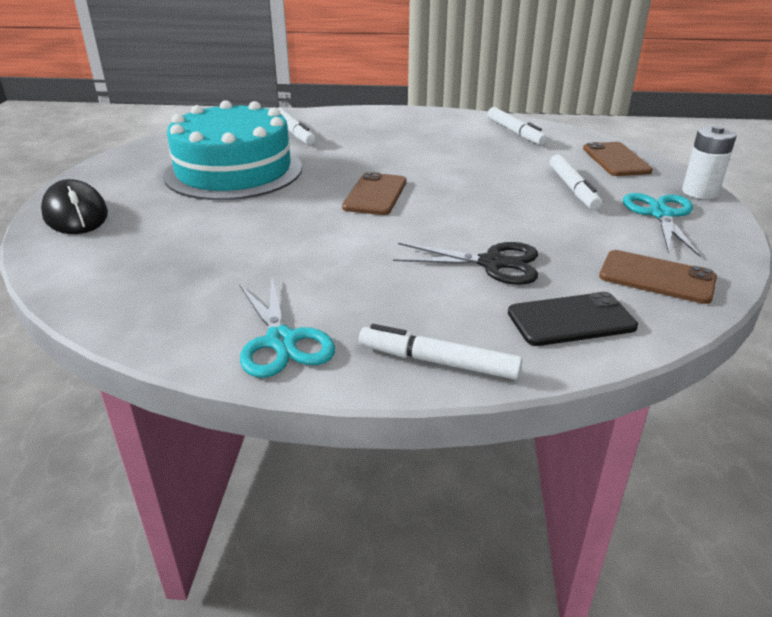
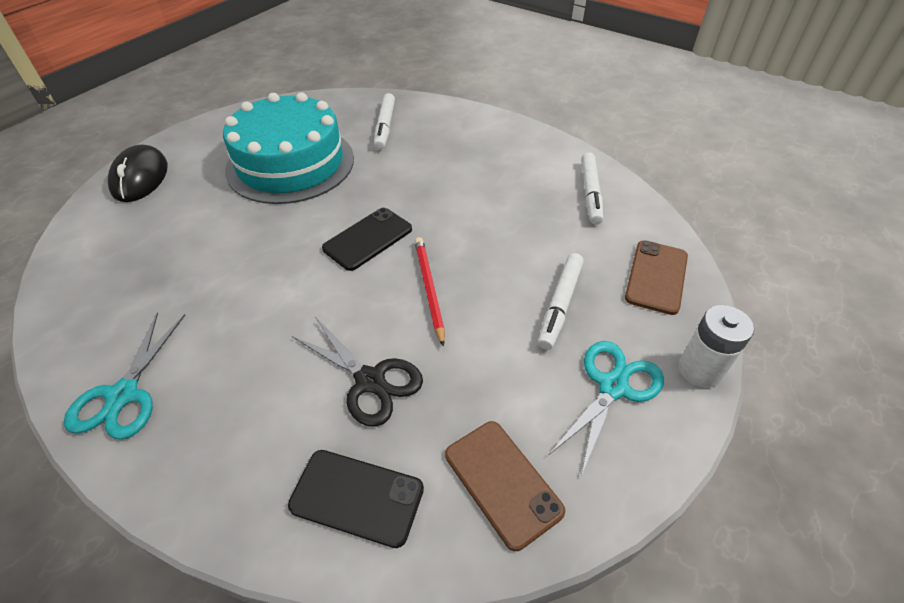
camera: 30 degrees right, 15 degrees up
brown phone [342,172,407,215] -> black phone [322,208,412,271]
white marker [359,324,522,380] -> none
none -> red pencil [415,237,445,347]

